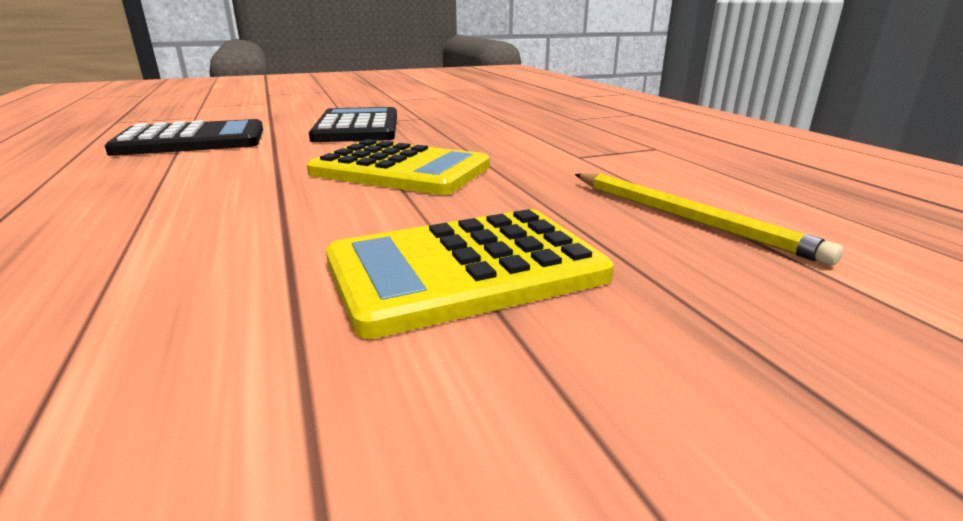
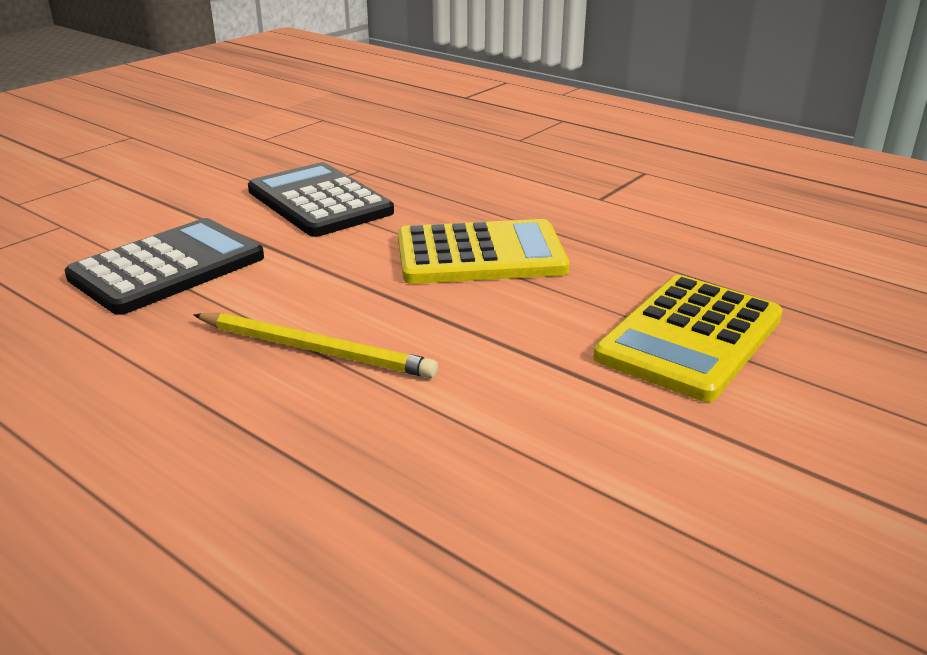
camera: 30 degrees left, 5 degrees up
yellow pencil [575,173,843,266] -> yellow pencil moved to [193,313,438,378]

